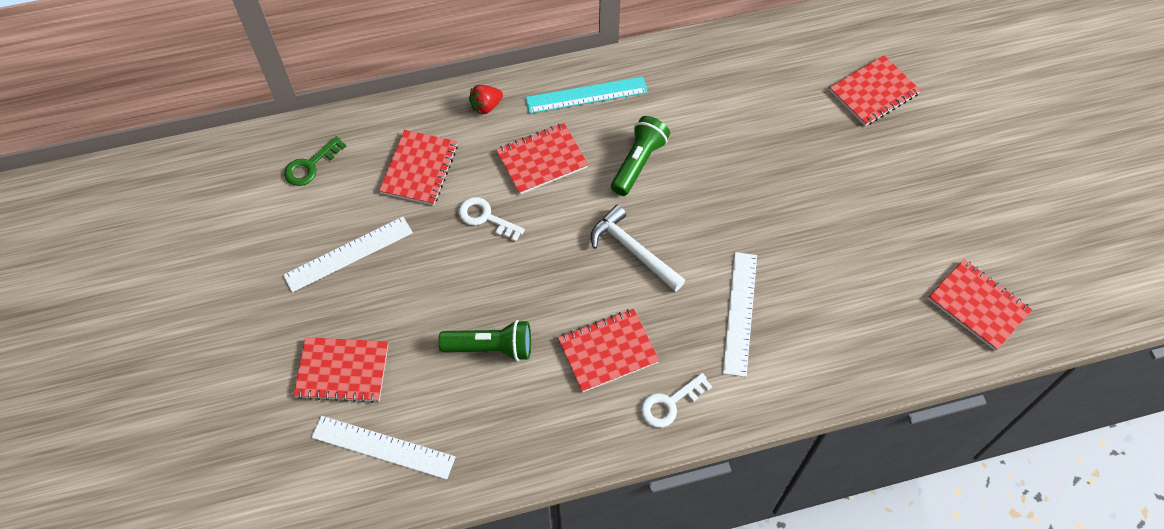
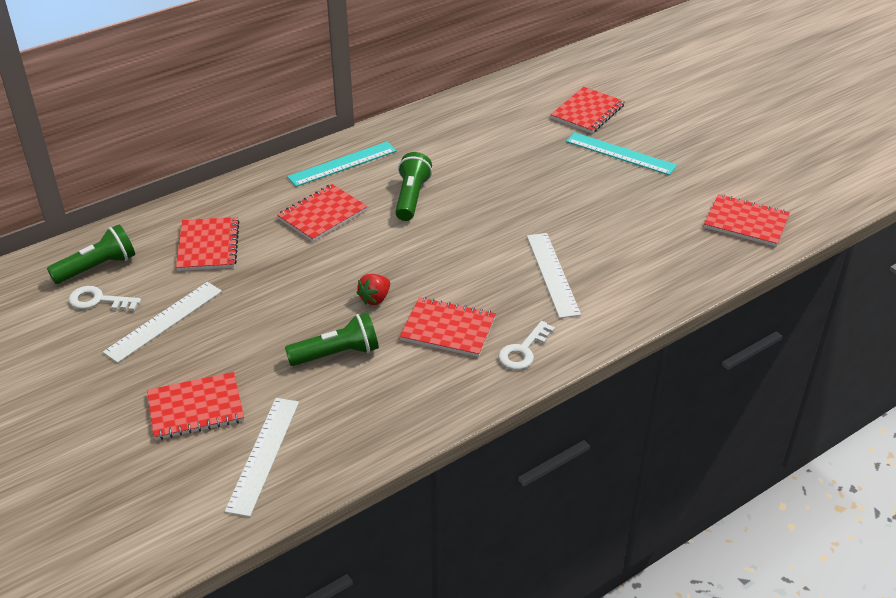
camera: 20 degrees left, 20 degrees down
green key [284,136,346,186] -> green flashlight [47,224,135,284]
white ruler [311,416,455,480] -> white ruler turned 75 degrees counterclockwise [225,398,299,517]
white key [459,197,525,242] -> white key moved to [69,286,141,311]
red strawberry [469,85,503,114] -> red strawberry moved to [357,274,390,305]
red notebook [558,309,659,393] -> red notebook turned 60 degrees clockwise [400,297,496,357]
white hammer [591,205,685,292] -> none
none -> turquoise ruler [566,132,677,175]

